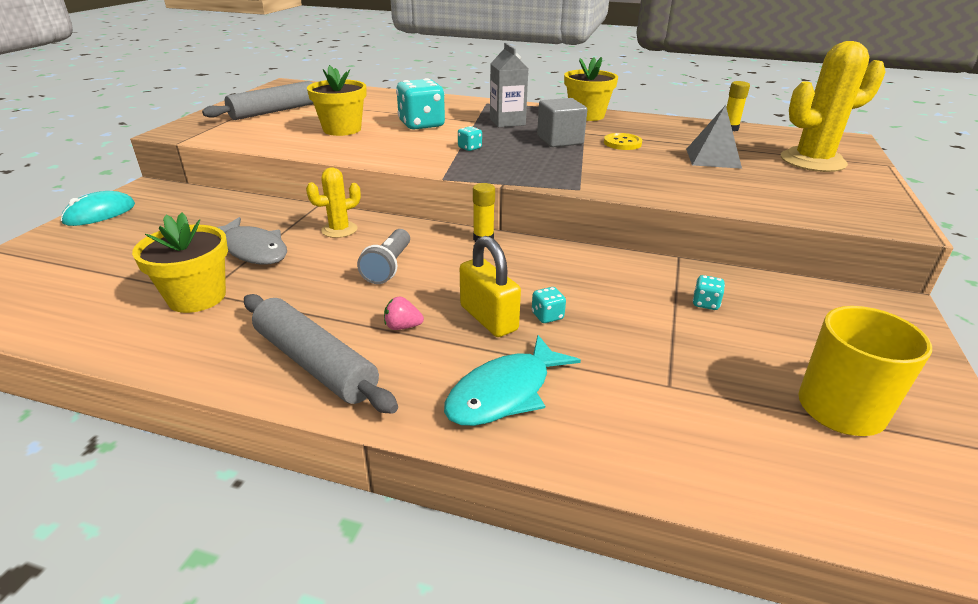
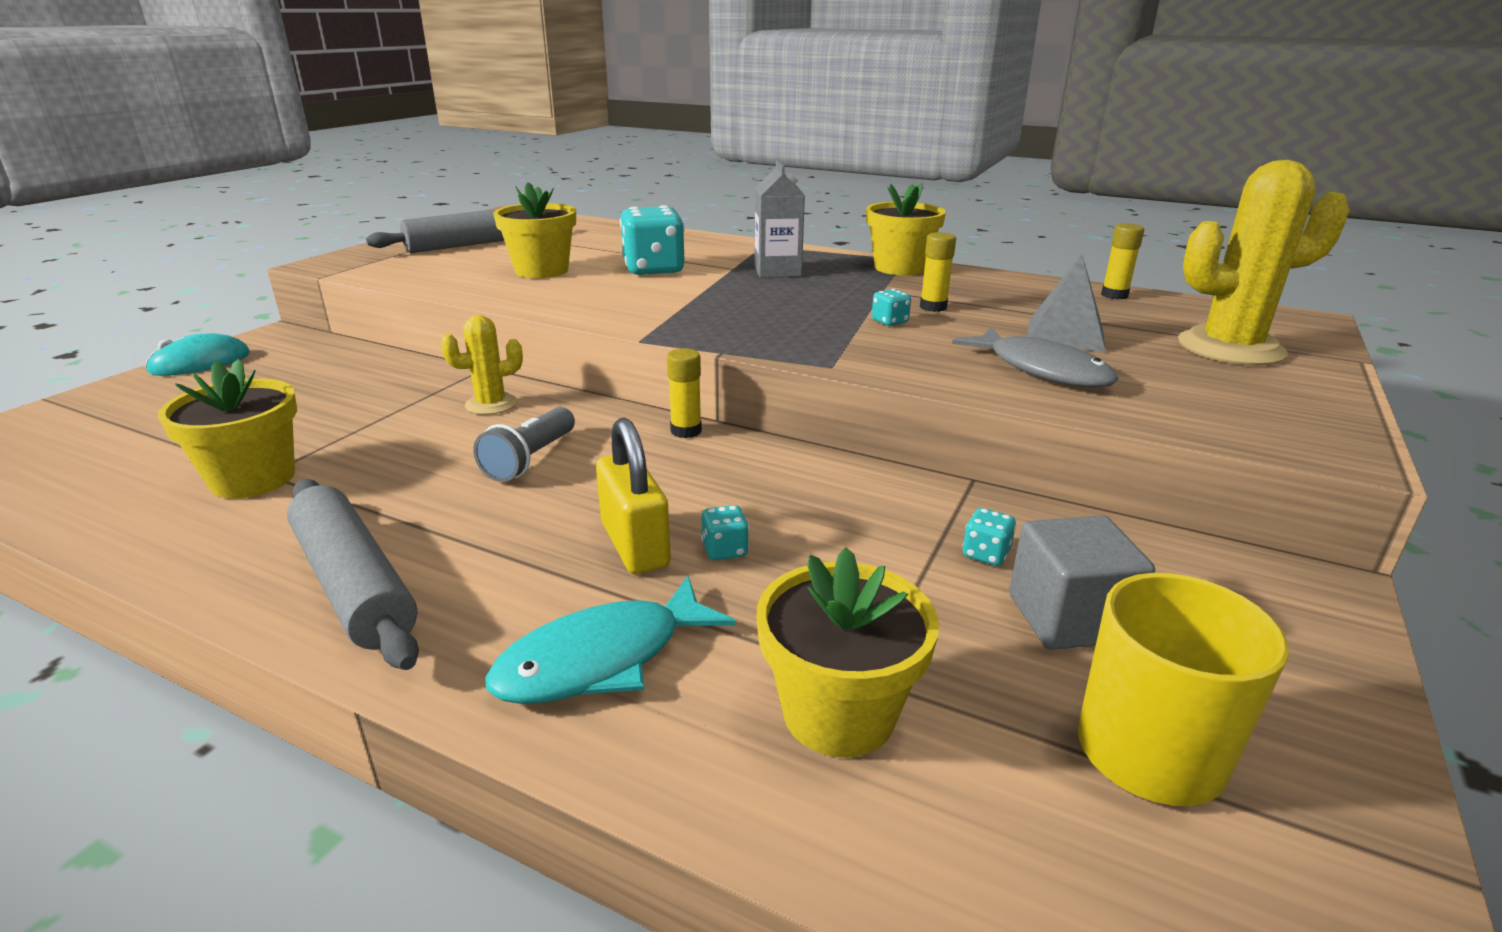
camera: 10 degrees right, 5 degrees down
grey fish [217,217,287,265] -> grey fish moved to [952,327,1119,388]
pink strawberry [384,296,424,330] -> none
turquoise dice [458,126,482,151] -> turquoise dice moved to [872,289,911,326]
grey cube [537,98,587,147] -> grey cube moved to [1009,515,1155,650]
yellow button [604,133,642,150] -> yellow glue stick [920,232,956,312]
none -> yellow flower pot [756,547,939,757]

